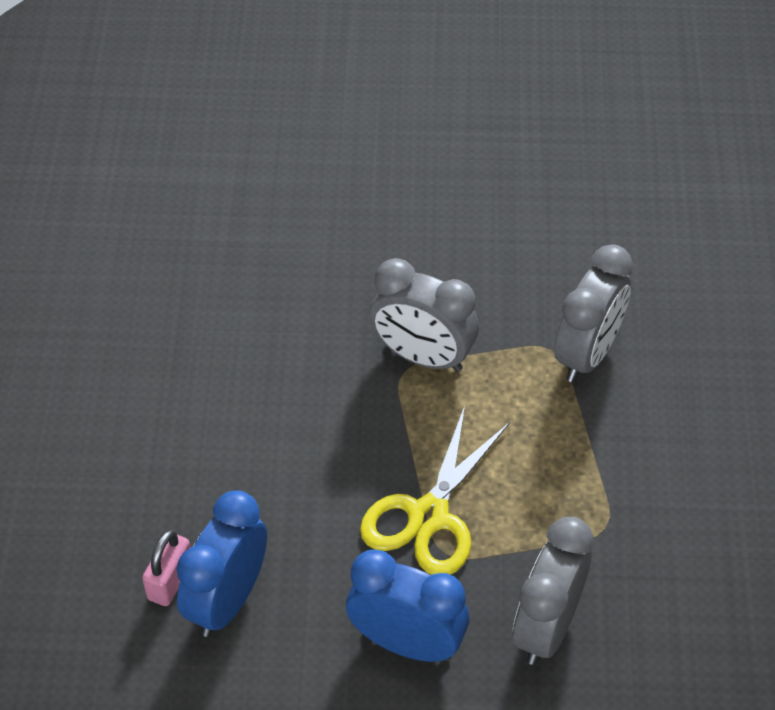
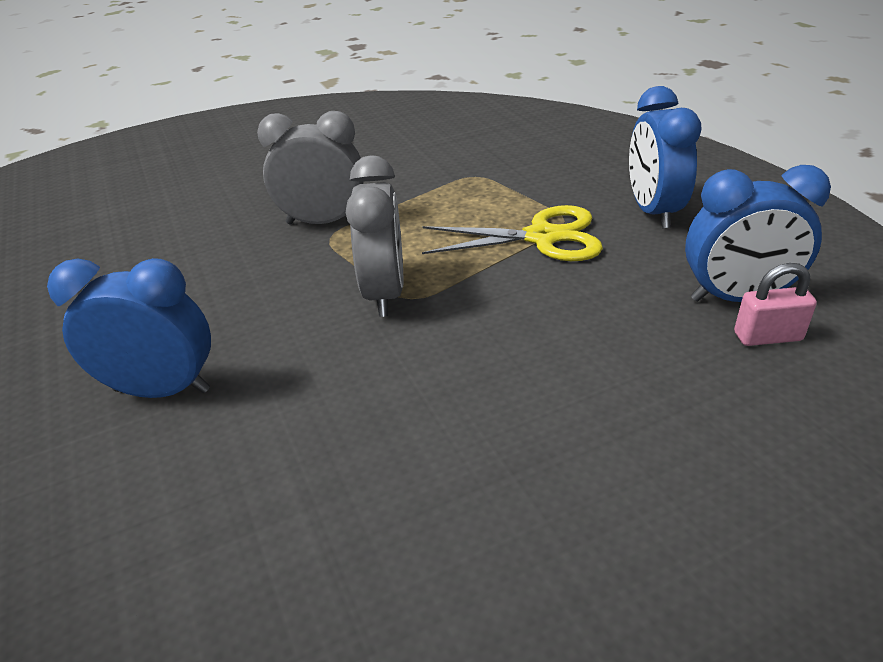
camera: 115 degrees left, 15 degrees down
grey clock [513,517,593,665] -> none
none -> blue clock [47,258,211,398]

